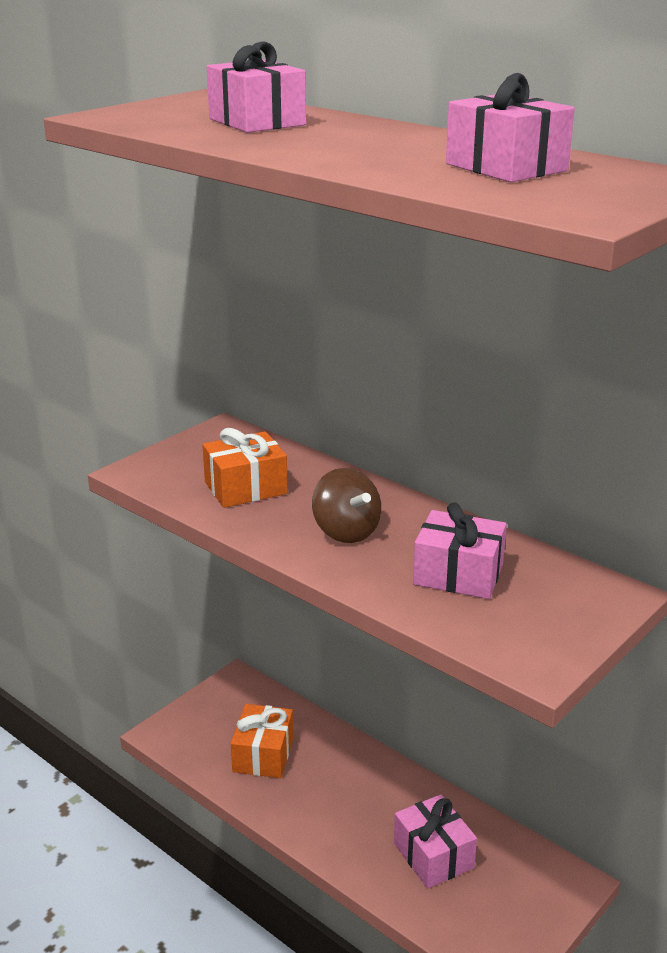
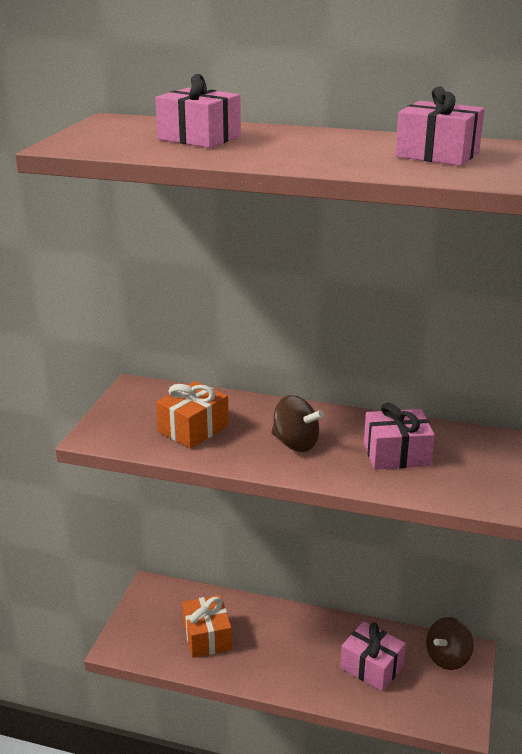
camera: 25 degrees left, 0 degrees up
none -> brown spinning top [426,617,474,670]

